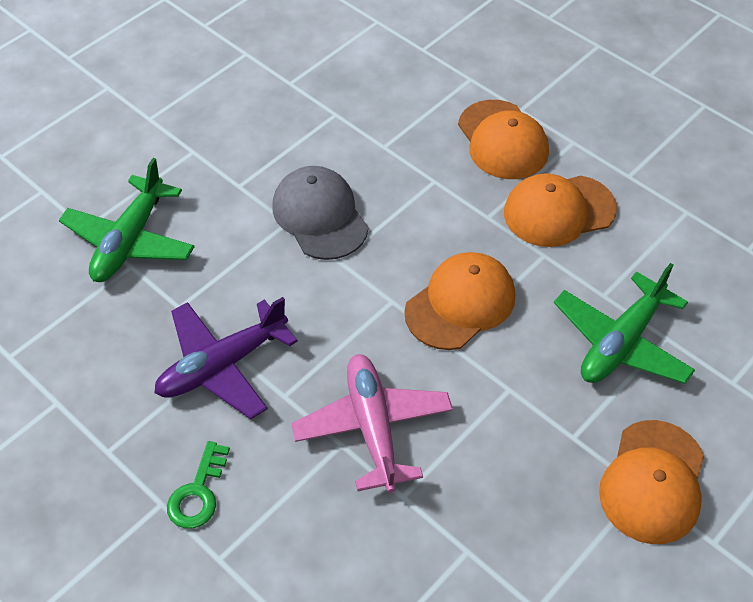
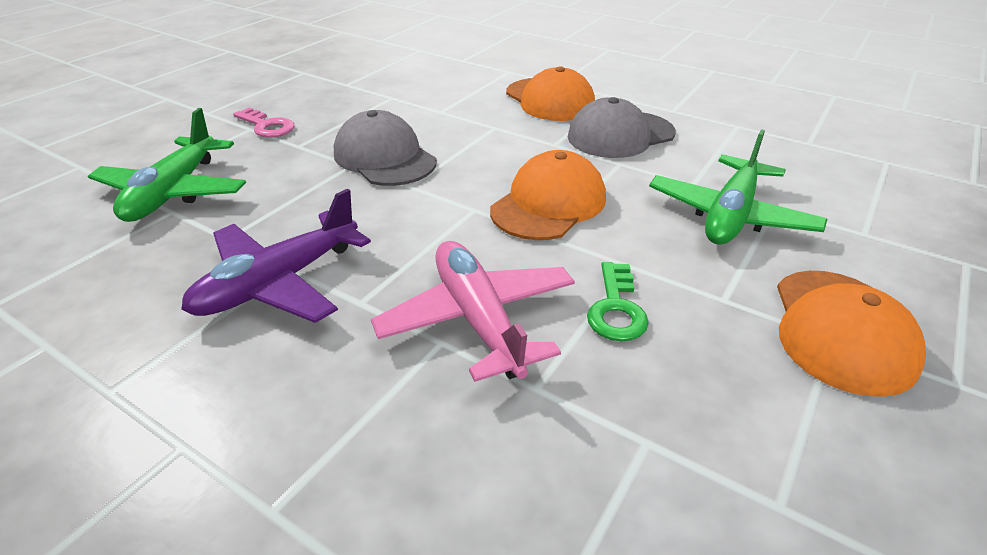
camera: 10 degrees left, 15 degrees down
green key [167,441,230,529] -> green key moved to [587,262,649,341]
orange cap [504,173,617,247] -> grey cap [568,97,676,158]
none -> pink key [233,108,294,138]

